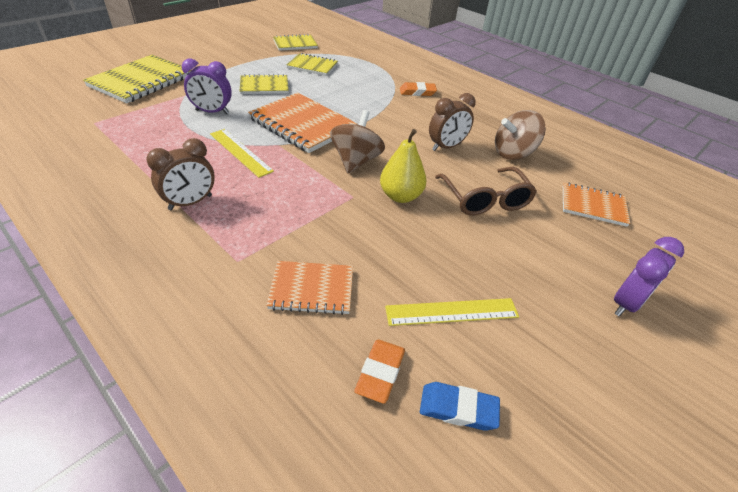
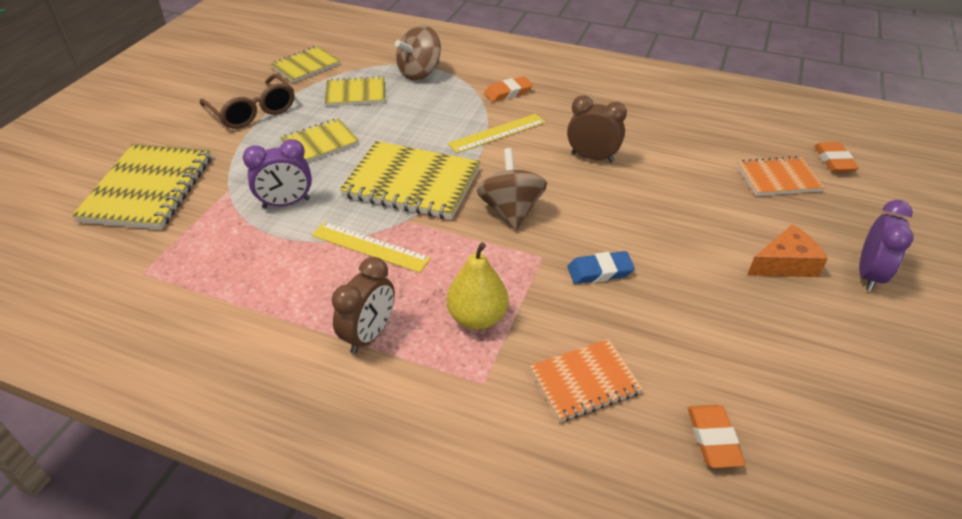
camera: 20 degrees left, 0 degrees up
orange notebook [248,93,357,153] -> yellow notebook [340,141,480,220]
yellow pear [380,129,426,203] -> yellow pear moved to [447,242,509,330]
yellow ruler [385,298,519,326] -> yellow ruler moved to [448,114,546,153]
blue eraser [420,382,500,431] -> blue eraser moved to [567,251,635,284]
brown clock [429,93,476,151] -> brown clock turned 105 degrees counterclockwise [567,96,627,163]
brown glasses [435,167,537,215] -> brown glasses moved to [200,74,294,129]
brown spinning top [495,110,546,160] -> brown spinning top moved to [395,25,441,80]
none -> orange cheese [747,224,828,277]
none -> orange eraser [814,142,859,172]

